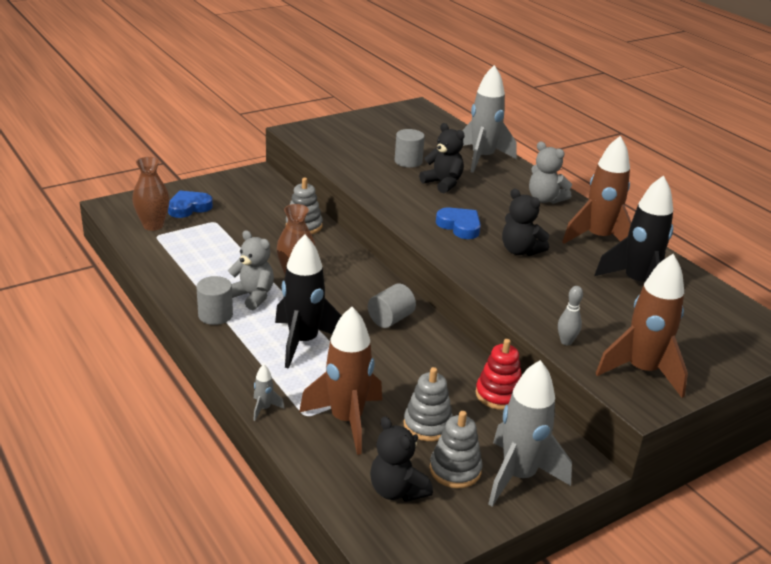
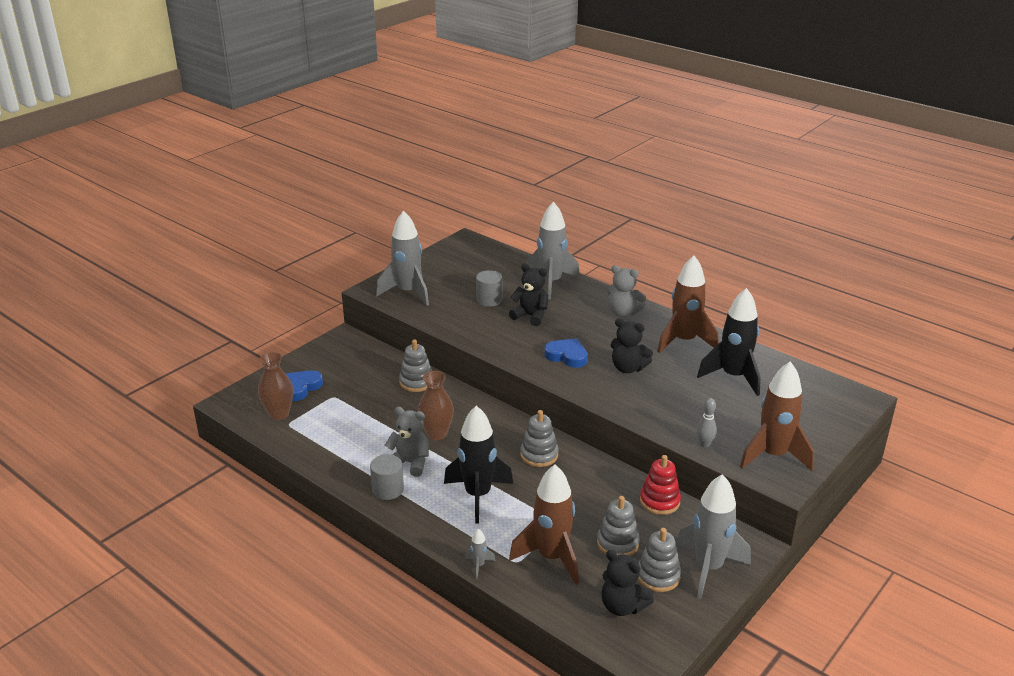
camera: 15 degrees left, 0 degrees up
grey cylinder [368,284,416,328] -> grey stacking toy [520,410,558,467]
none -> grey rocket [376,210,429,306]

